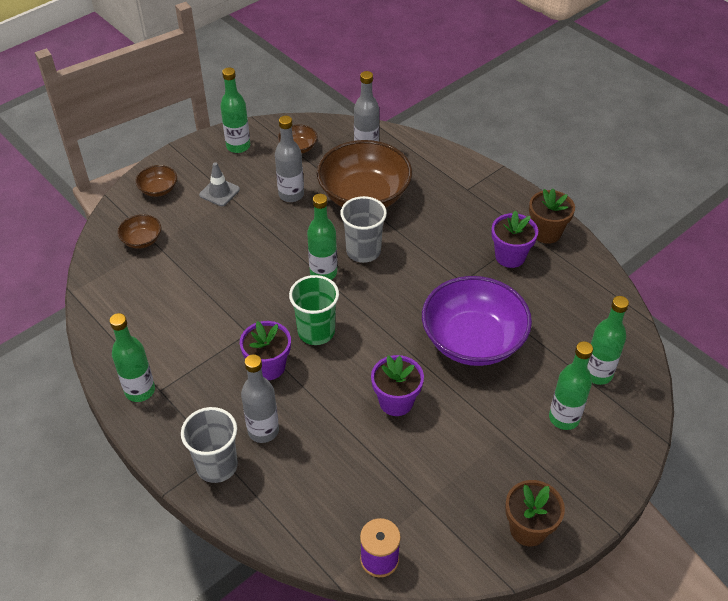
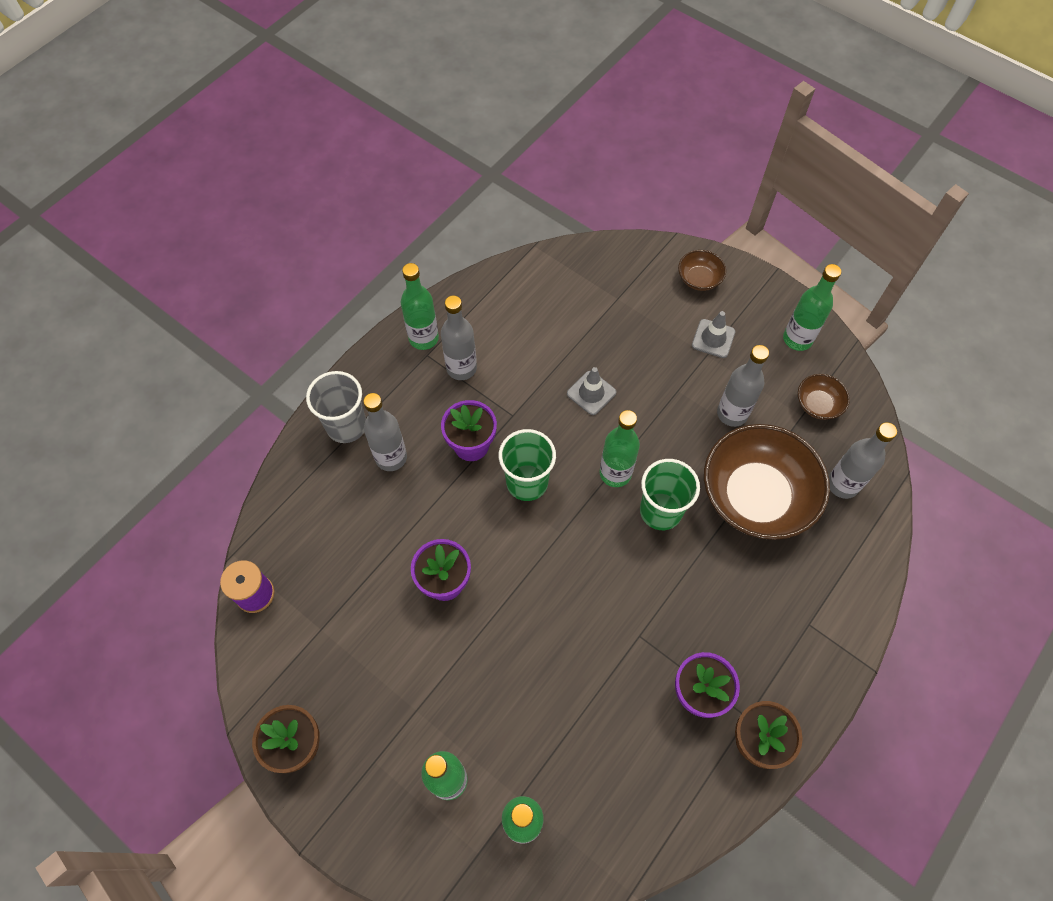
camera: 80 degrees right, 15 degrees up
brown bowl [117,214,161,249] -> none
grey cup [340,196,387,263] -> green cup [640,459,700,530]
purple bowl [422,276,532,366] -> none
none -> grey bottle [441,295,477,380]
none -> grey traffic cone [567,367,616,415]

